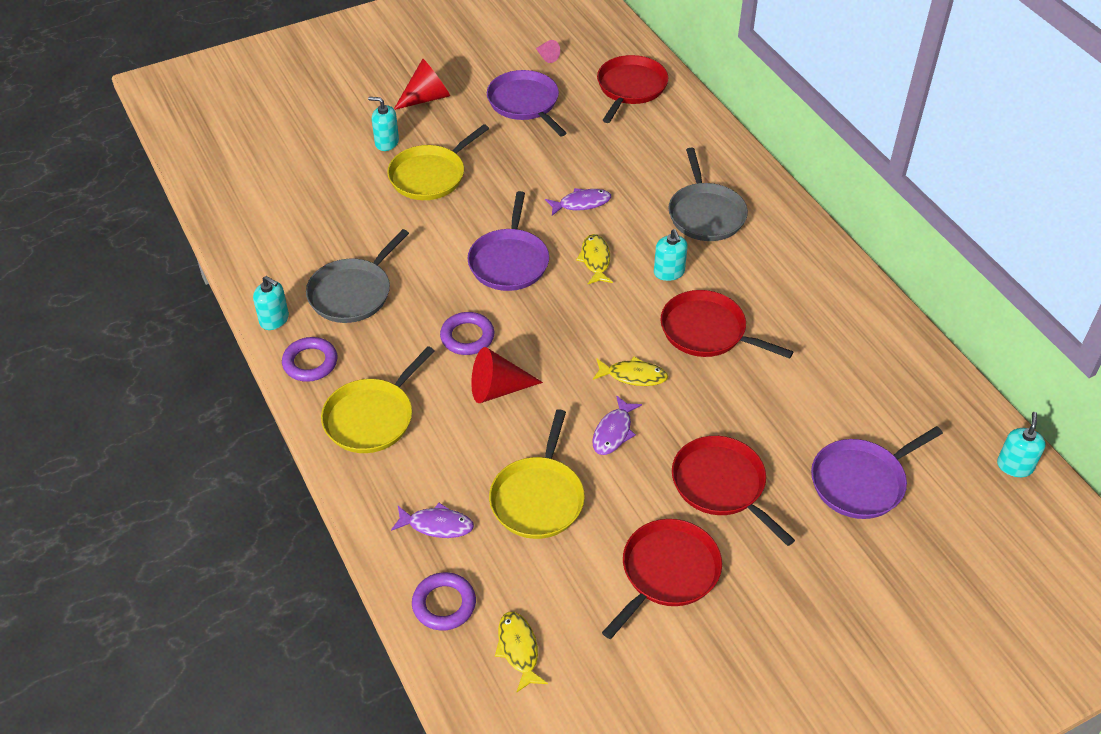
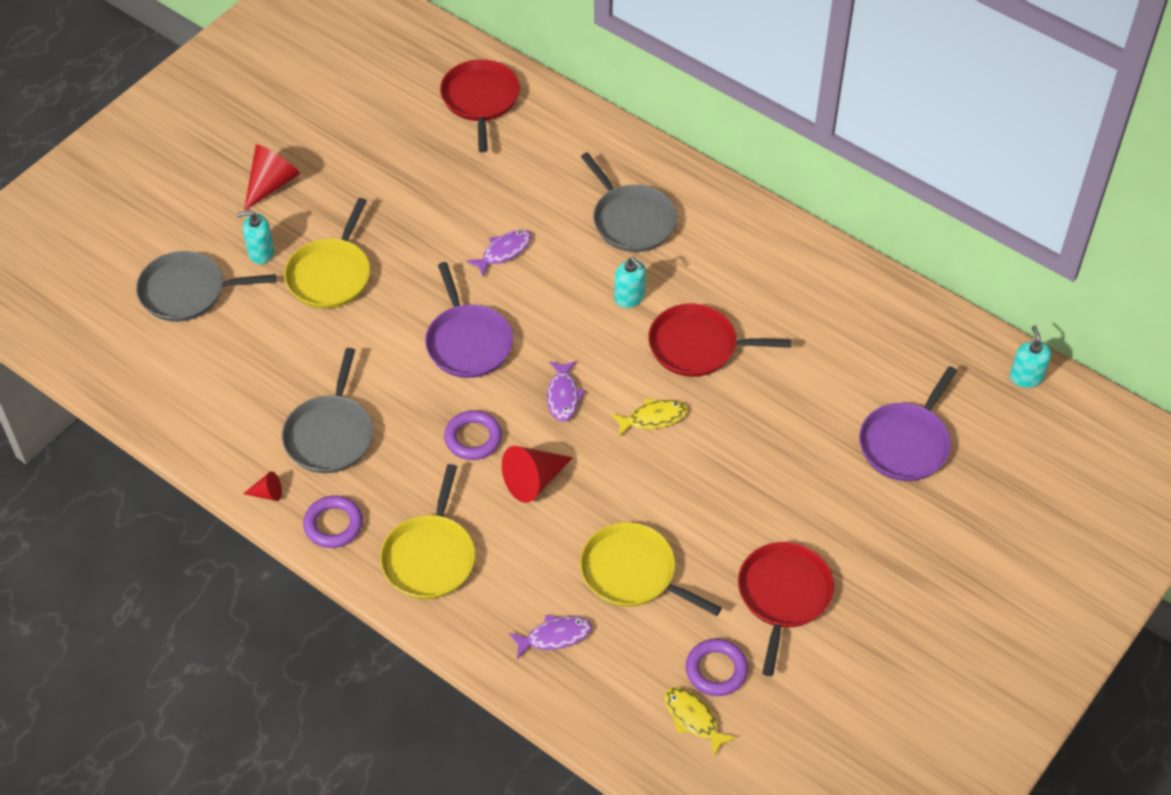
camera: 25 degrees left, 5 degrees up
turquoise soap dispenser [253,276,289,330] -> red cone [243,471,282,501]
purple ring [412,572,476,631] -> purple ring moved to [686,639,748,696]
purple pan [487,70,566,136] -> none
yellow pan [489,409,585,539] -> yellow pan turned 135 degrees clockwise [580,522,722,616]
pink cone [536,40,560,63] -> none
yellow fish [576,234,613,285] -> none
purple fish [592,395,642,455] -> purple fish moved to [547,361,585,422]
red pan [672,436,795,546] -> none
none -> grey pan [136,251,276,322]

